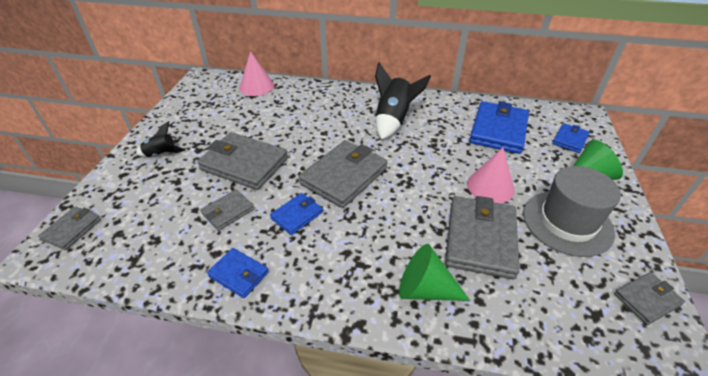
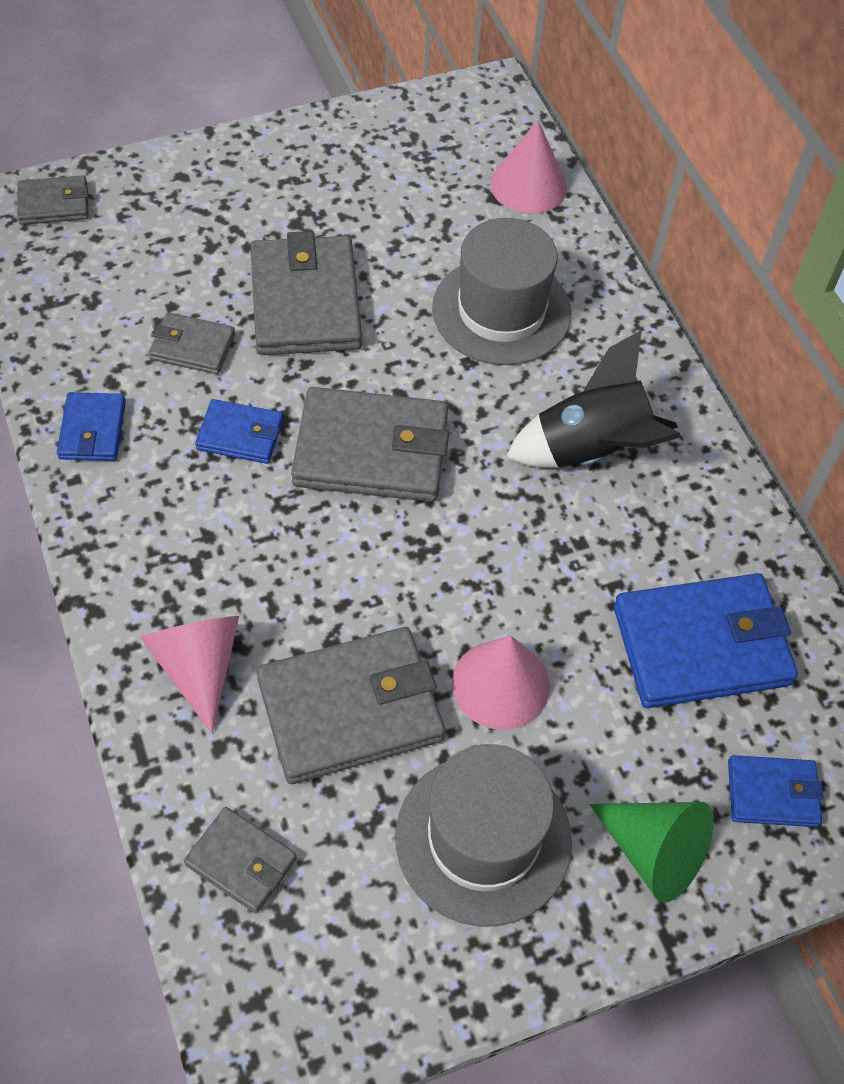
camera: 55 degrees right, 15 degrees up
black rocket [136,121,186,157] -> none
green cone [399,244,470,301] -> pink cone [140,616,239,734]
grey wallet [614,272,685,325] -> grey wallet moved to [184,807,297,913]
none -> grey hat [432,218,571,365]

